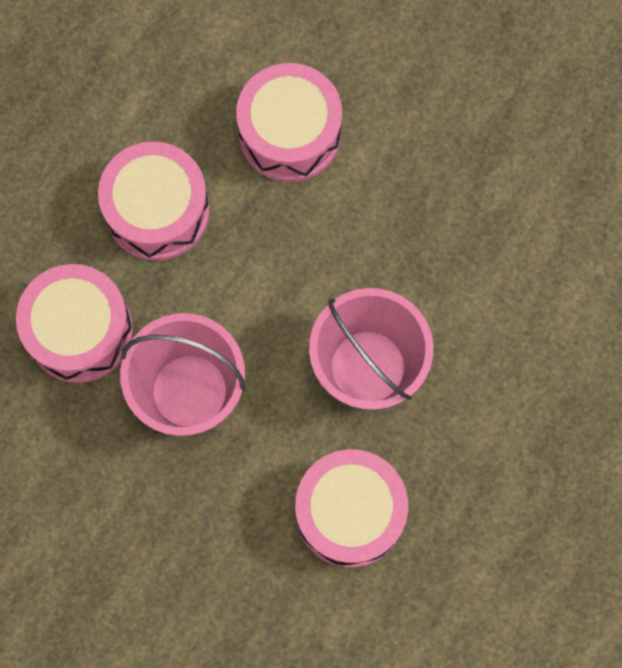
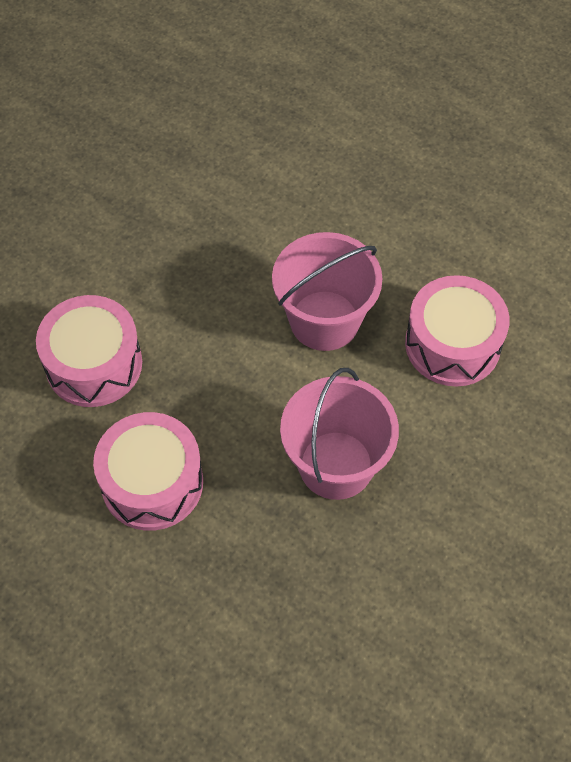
camera: 85 degrees left, 15 degrees down
pink drum [16,264,133,383] -> none

